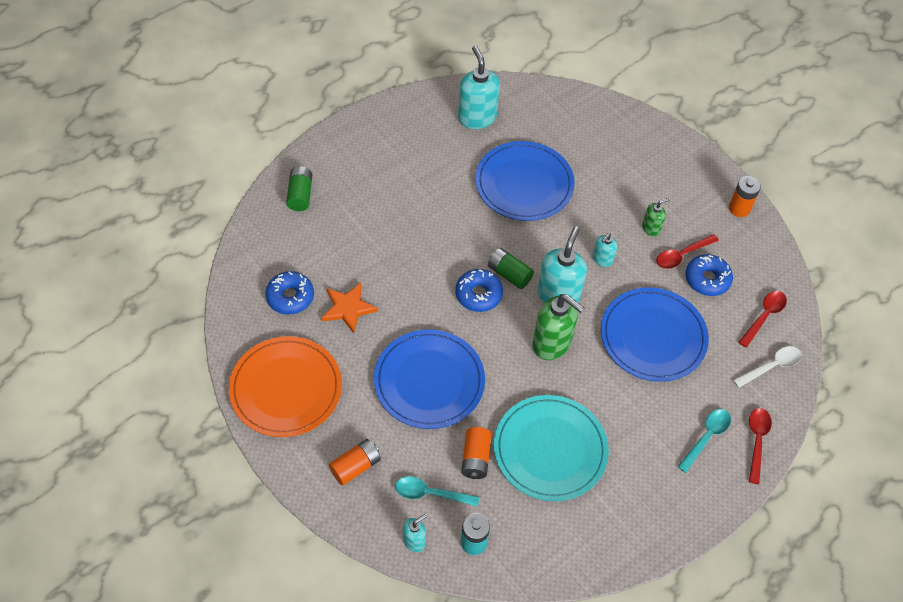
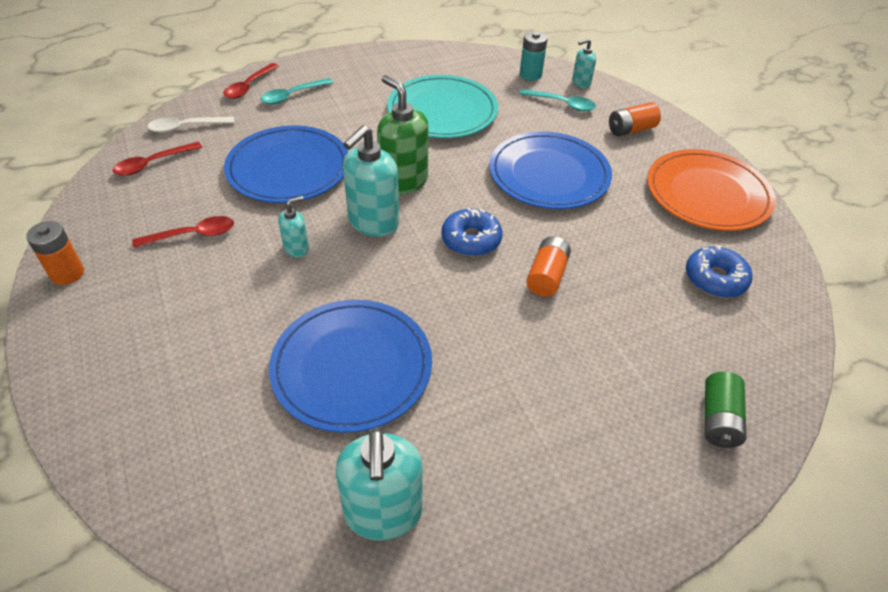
camera: 165 degrees left, 10 degrees down
orange star [321,283,378,334] -> none
orange battery [461,427,491,479] -> orange battery moved to [526,236,571,297]
green battery [488,248,534,289] -> none
green soap dispenser [642,198,670,236] -> none
blue donut [685,254,733,296] -> none

